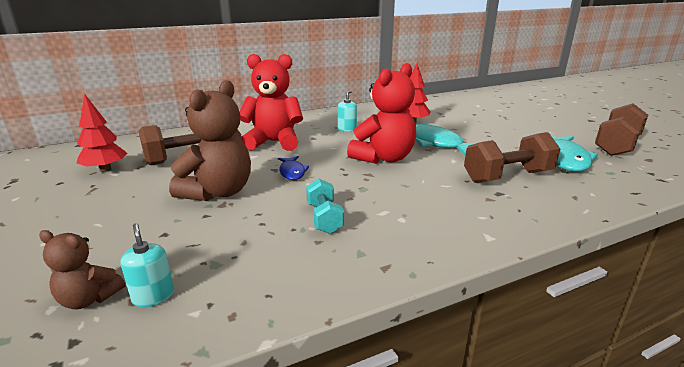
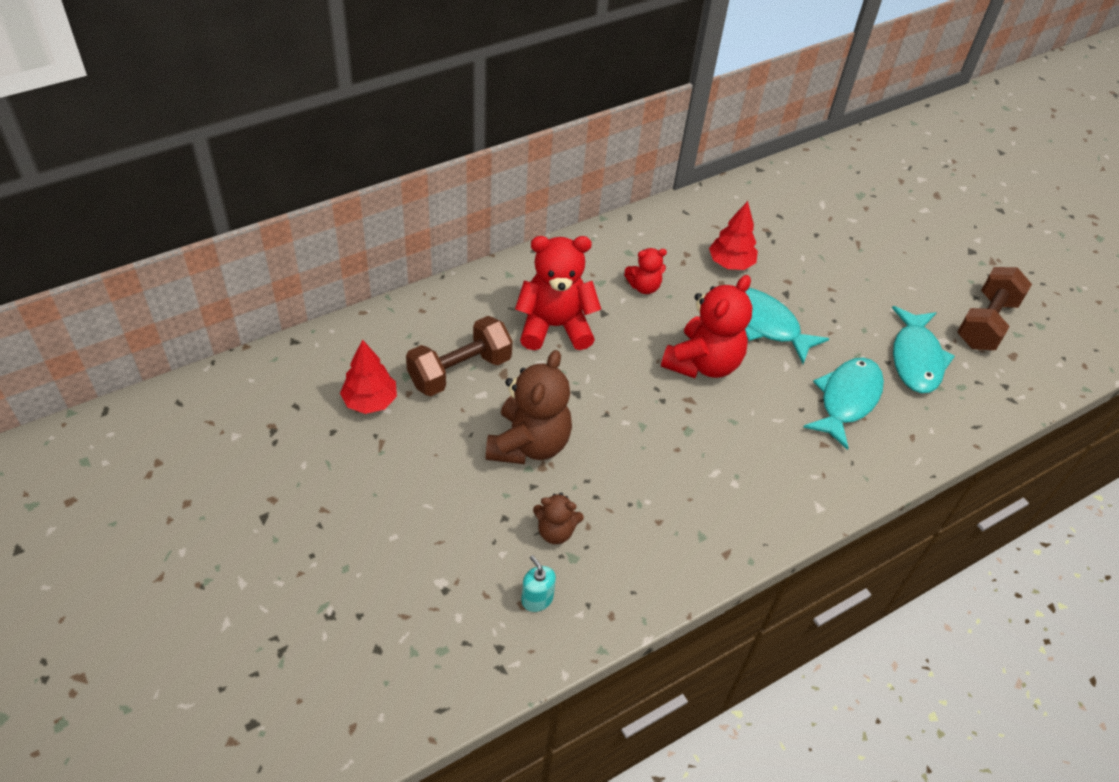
camera: 10 degrees left, 25 degrees up
brown teddy bear [39,230,125,309] -> brown teddy bear moved to [533,492,584,544]
blue fish [278,156,309,180] -> none
turquoise dumbbell [306,179,344,234] -> none
turquoise soap dispenser [338,91,357,132] -> red teddy bear [624,248,667,294]
brown dumbbell [464,132,560,183] -> turquoise fish [803,358,884,450]

